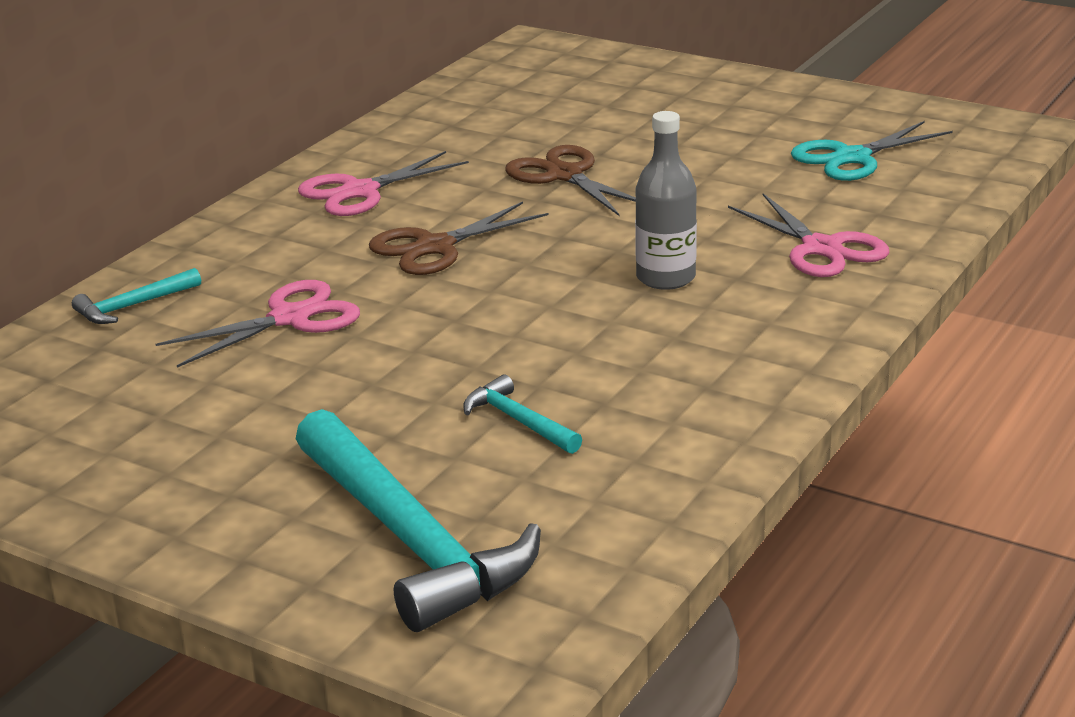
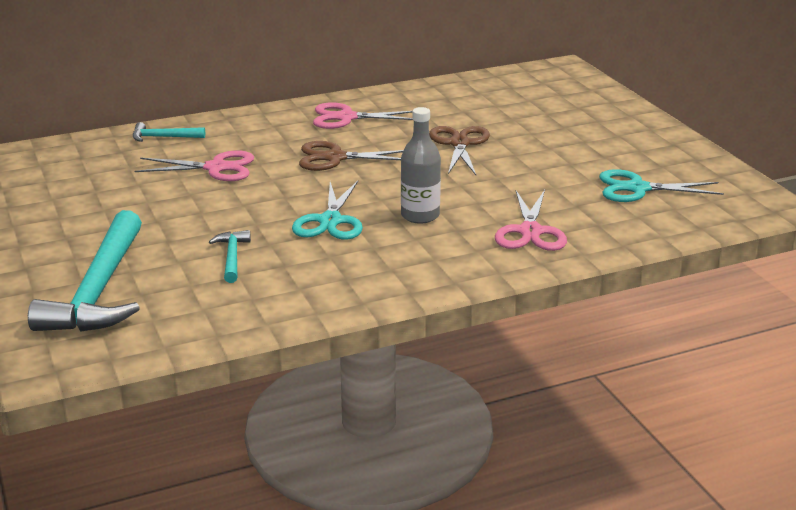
camera: 35 degrees right, 0 degrees up
none -> turquoise scissors [292,181,363,240]

